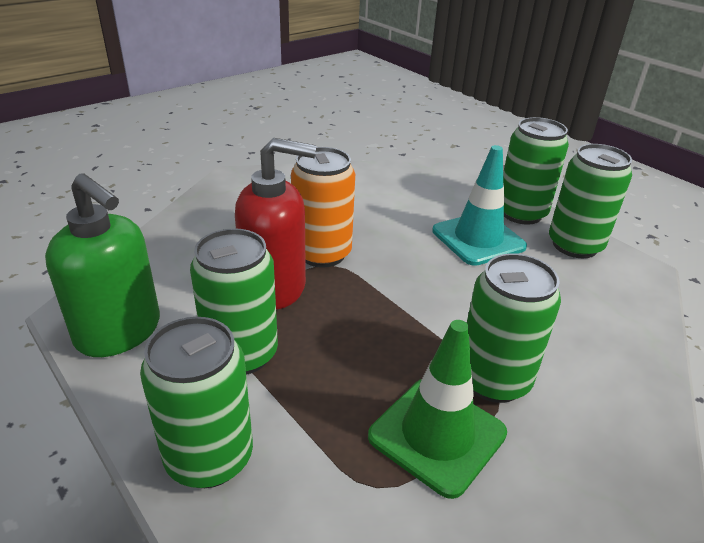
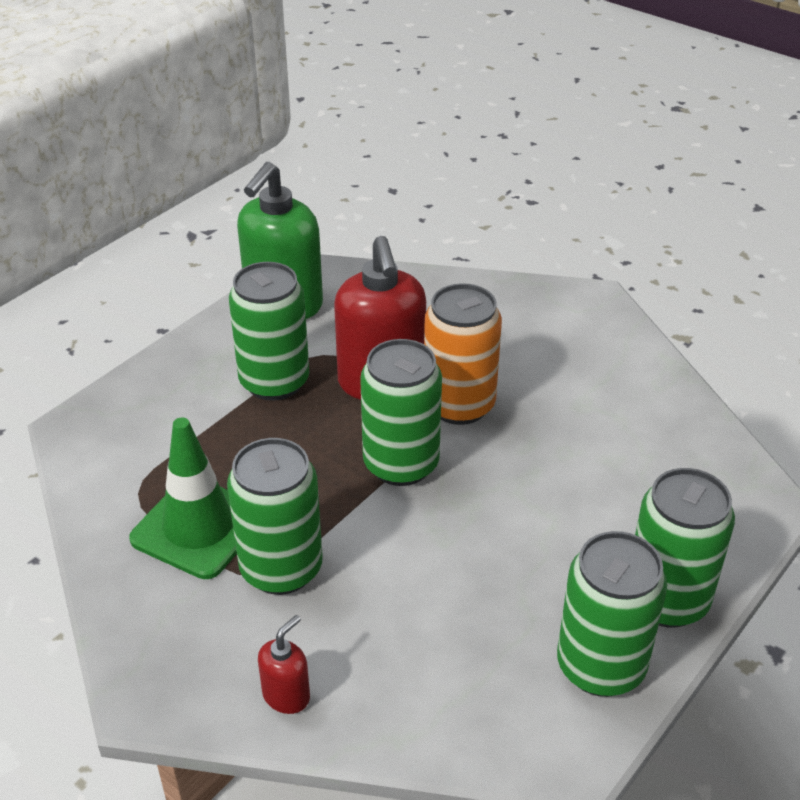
camera: 80 degrees right, 5 degrees up
green can [140,317,253,488] -> green can moved to [360,339,442,486]
turquoise traffic cone [432,145,527,266] -> none
none -> red soap dispenser [258,615,310,714]

